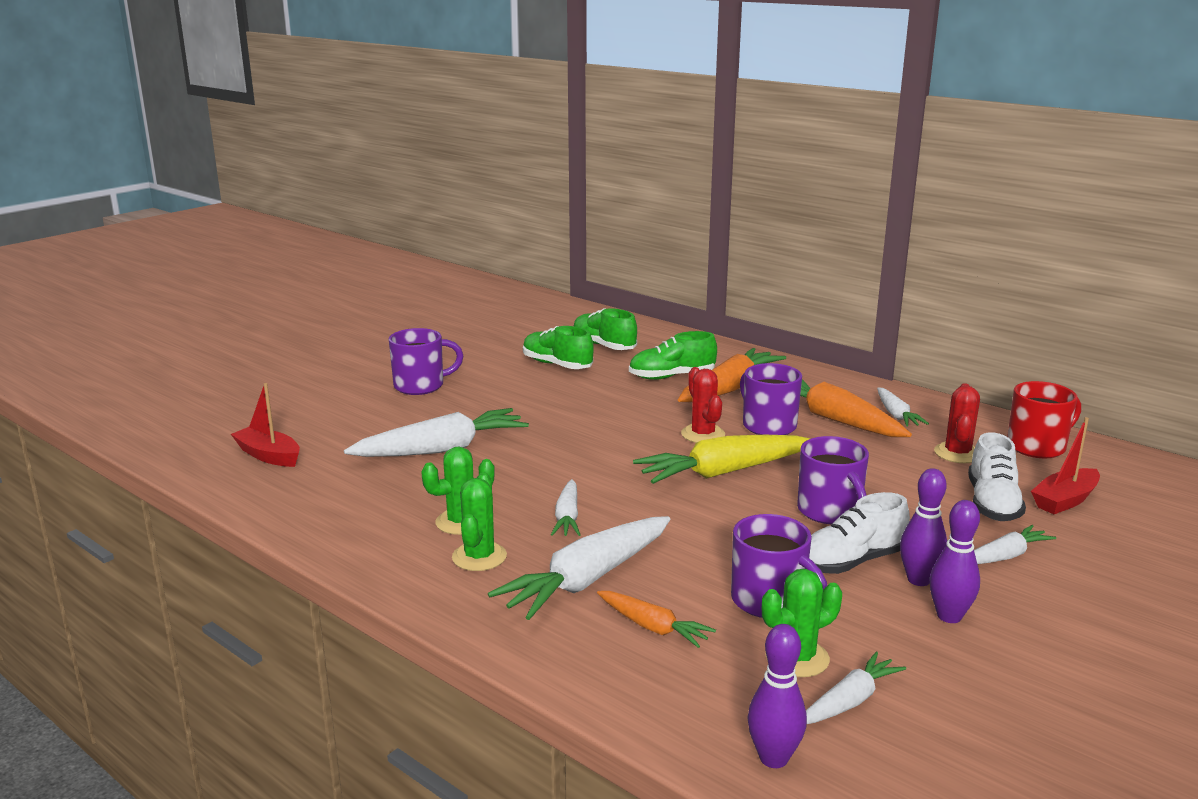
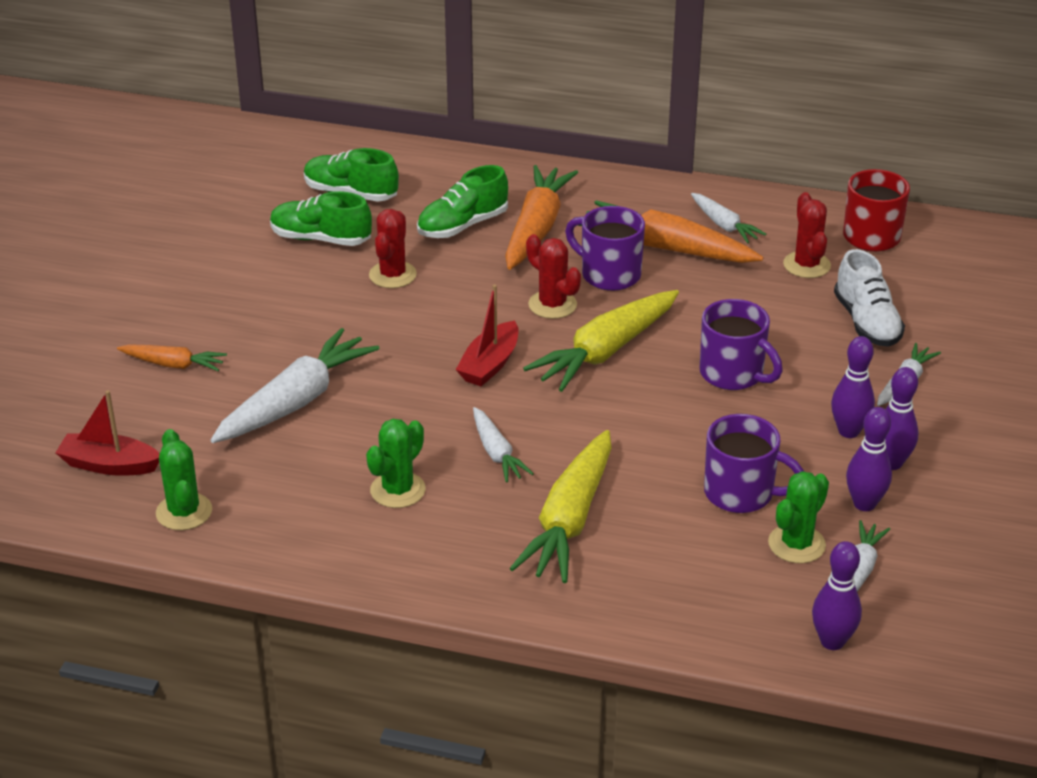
camera: 25 degrees left, 15 degrees up
purple mug [389,328,463,395] -> none
green cactus [452,472,507,571] -> green cactus moved to [156,429,212,530]
white carrot [488,516,670,620] -> yellow carrot [509,430,612,583]
orange carrot [597,591,716,648] -> orange carrot moved to [117,344,227,371]
white shoe [809,492,910,574] -> none
red boat [1031,417,1100,514] -> red boat moved to [456,284,519,386]
none -> red cactus [369,209,417,288]
none -> purple bowling pin [846,407,892,511]

